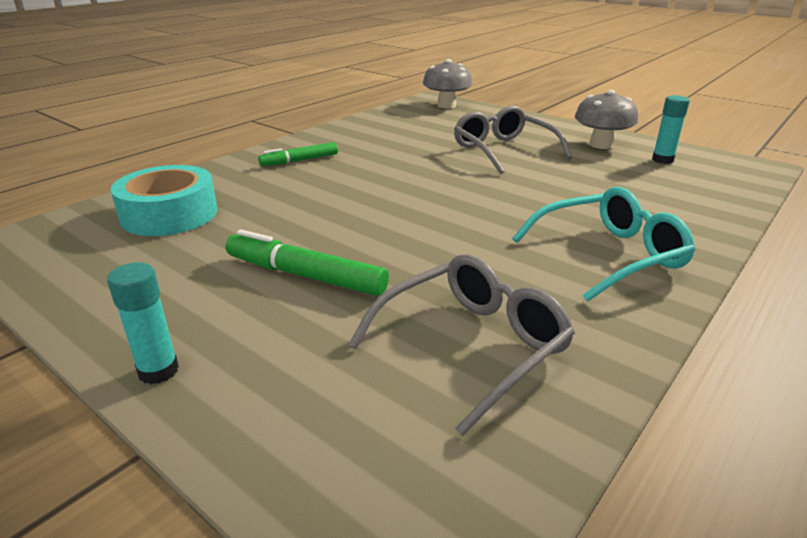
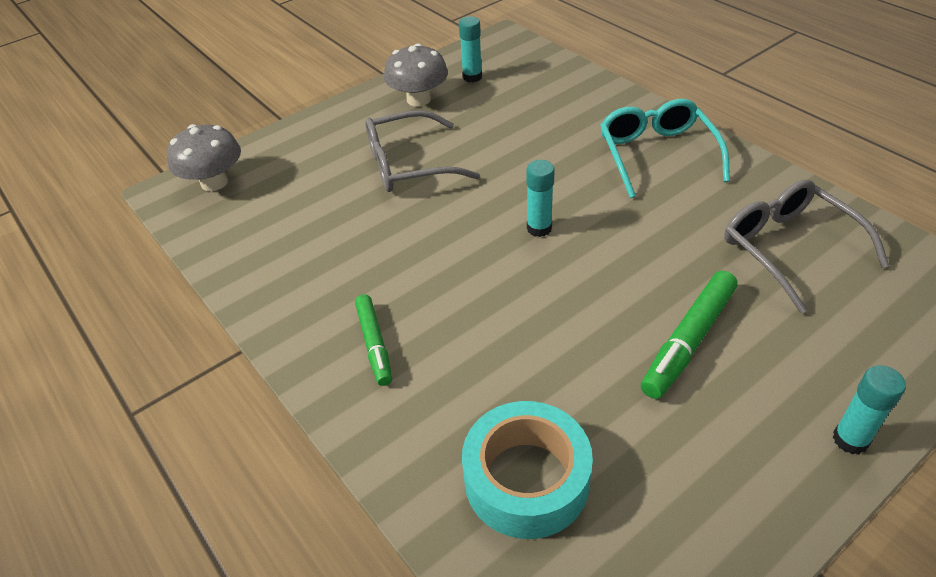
camera: 75 degrees left, 15 degrees up
none -> turquoise glue stick [526,160,555,237]

